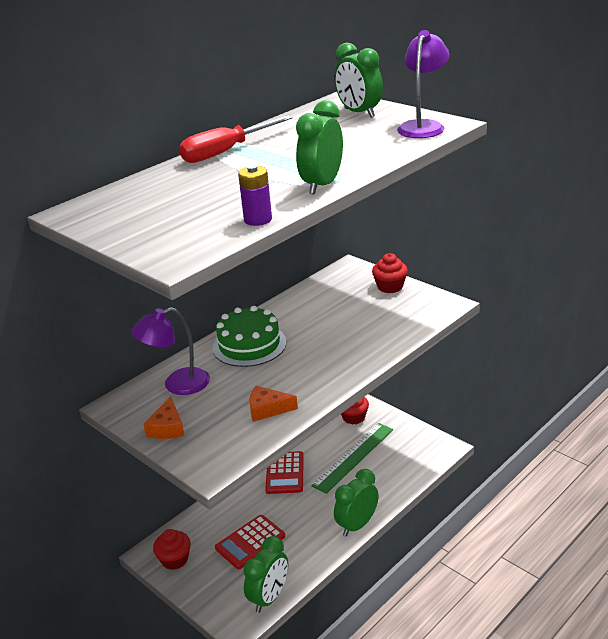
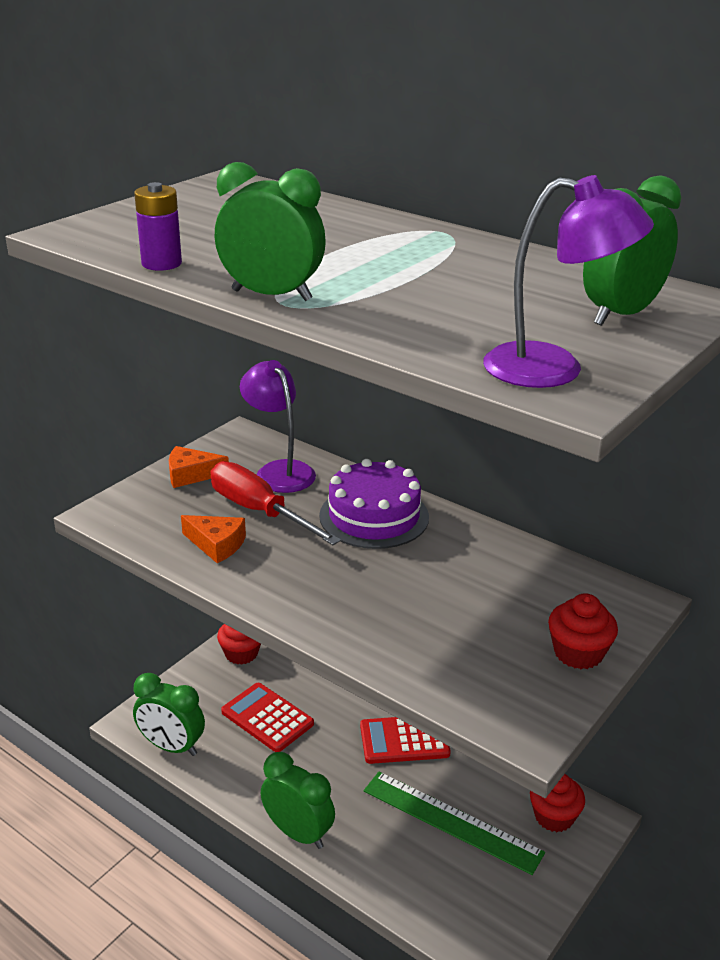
camera: 80 degrees right, 0 degrees up
red screwdriver [179,116,293,163] -> red screwdriver moved to [210,461,341,545]
green cake [212,306,286,367] -> purple cake [319,459,429,549]
orange cheese [249,386,298,422] -> orange cheese turned 120 degrees clockwise [181,515,246,563]

